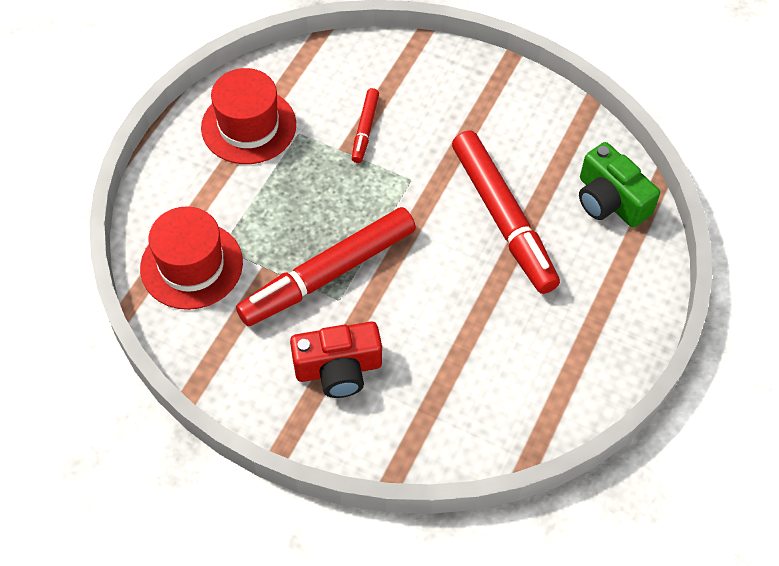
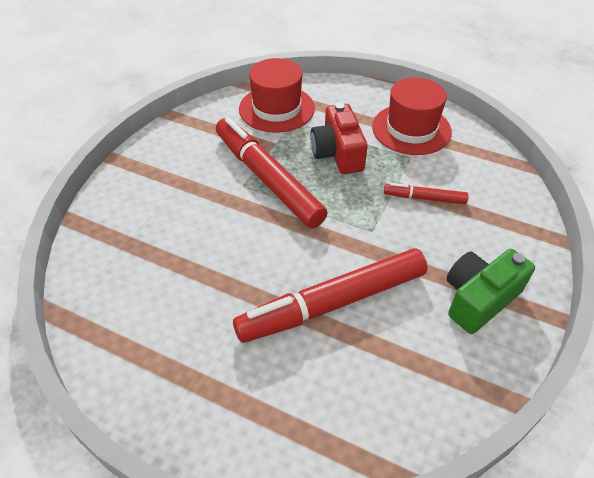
camera: 90 degrees right, 10 degrees down
red camera [290,322,382,398] -> red camera moved to [310,103,368,174]
green camera [579,142,660,227] -> green camera moved to [447,249,535,334]

